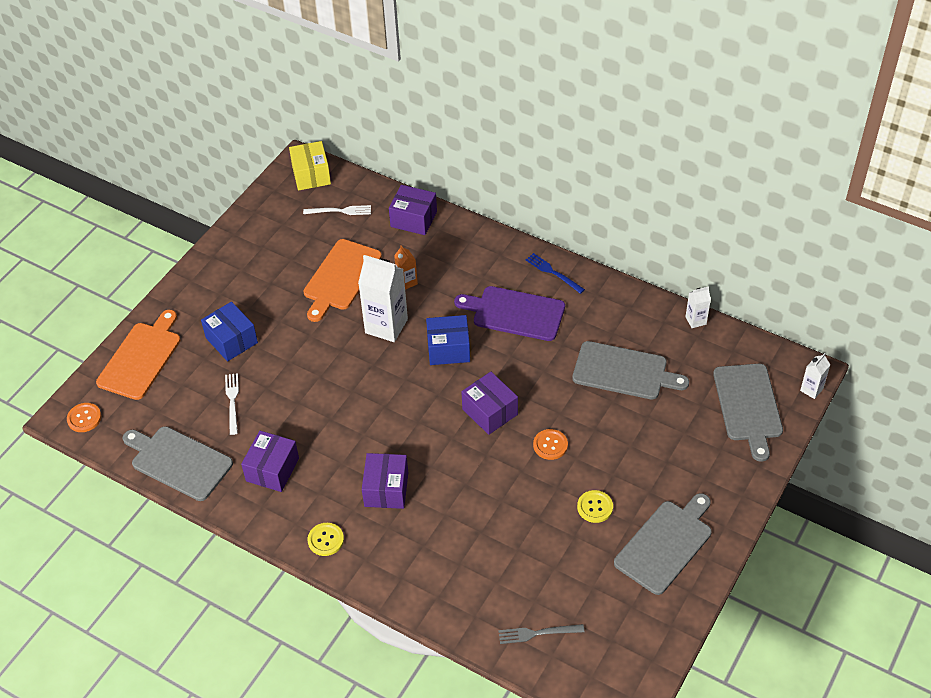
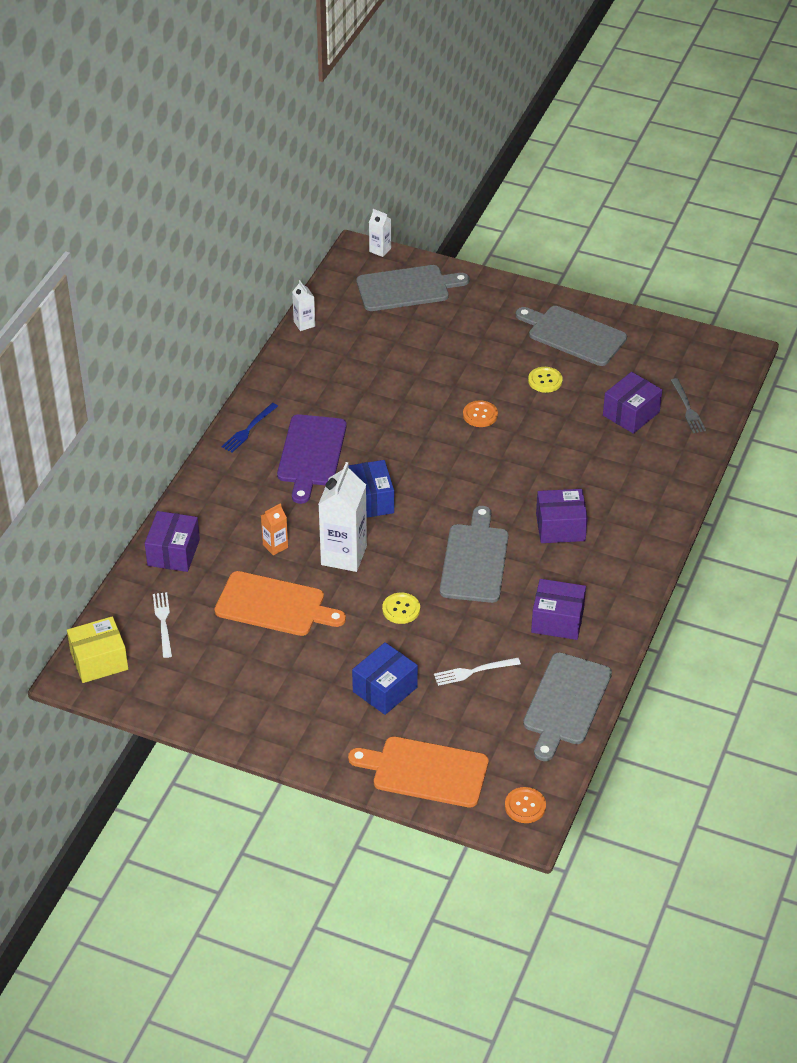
camera: 100 degrees left, 5 degrees down
yellow button [308,523,344,556] -> yellow button moved to [382,593,420,624]
purple box [461,372,518,435] -> purple box moved to [603,372,662,434]
grey cutting board [572,341,689,399] -> grey cutting board moved to [440,506,508,603]

